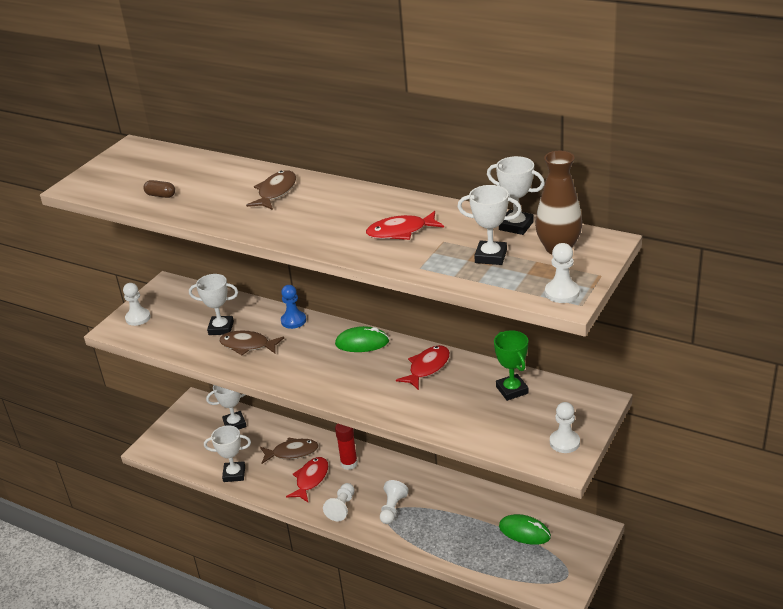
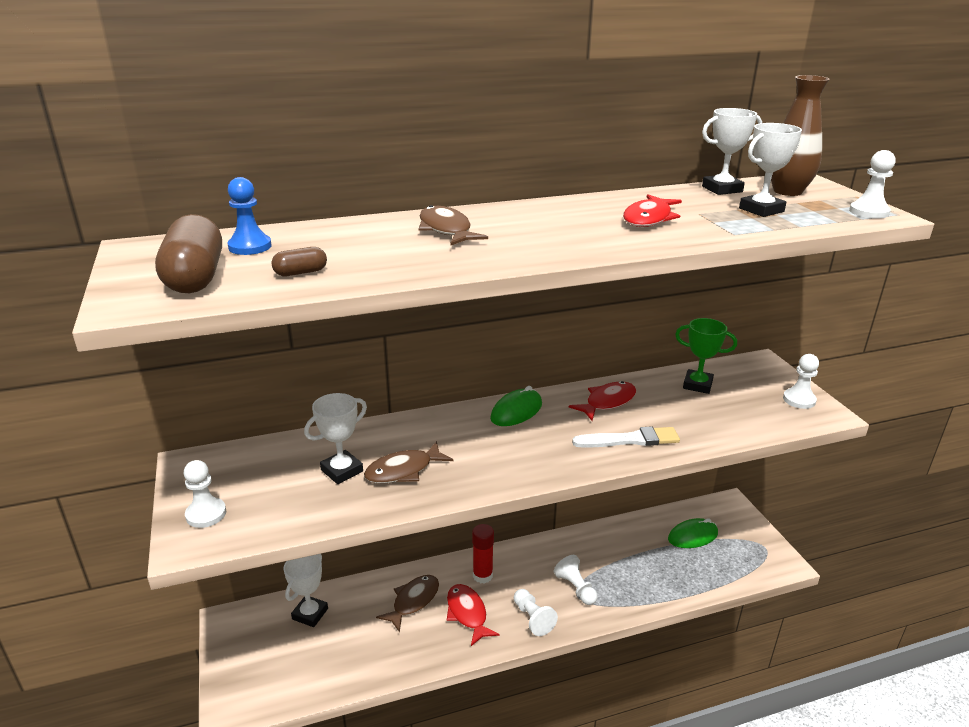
camera: 50 degrees left, 5 degrees down
white trophy [204,425,251,482] -> none
blue pawn [281,285,306,329] -> blue pawn moved to [228,177,272,255]
red fish [396,345,450,390] -> red fish turned 60 degrees clockwise [569,381,636,421]
none -> brown capsule [155,214,222,293]
none -> white brush [572,426,680,448]

